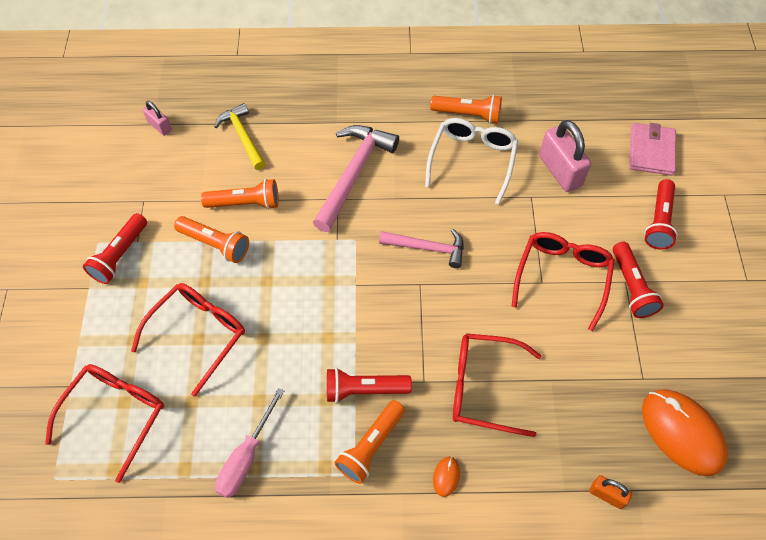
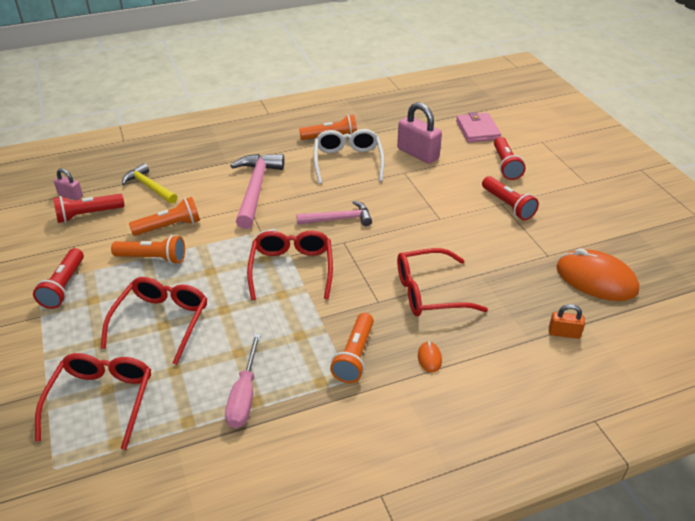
camera: 20 degrees left, 20 degrees down
red flashlight [327,368,412,403] -> red flashlight moved to [53,194,124,223]
red glasses [511,232,615,331] -> red glasses moved to [247,231,333,300]

